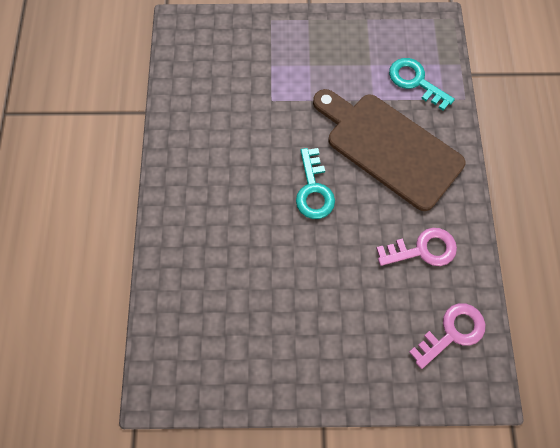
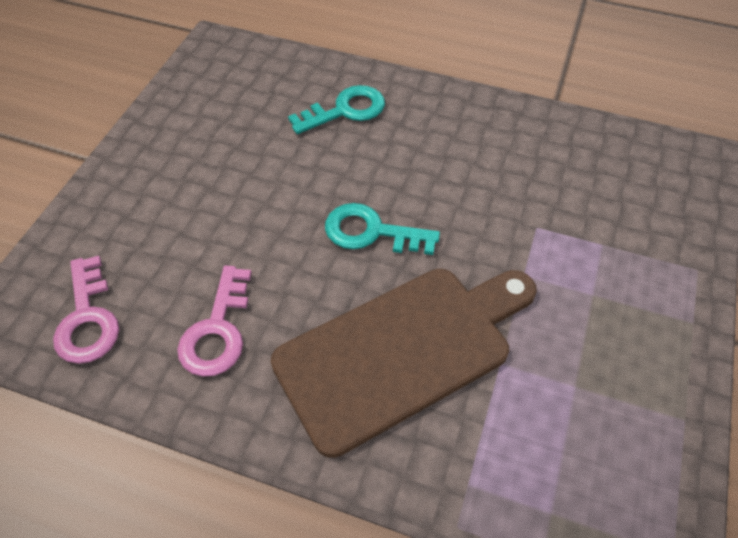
camera: 110 degrees right, 15 degrees down
turquoise key [389,58,455,111] -> turquoise key moved to [288,85,385,134]

